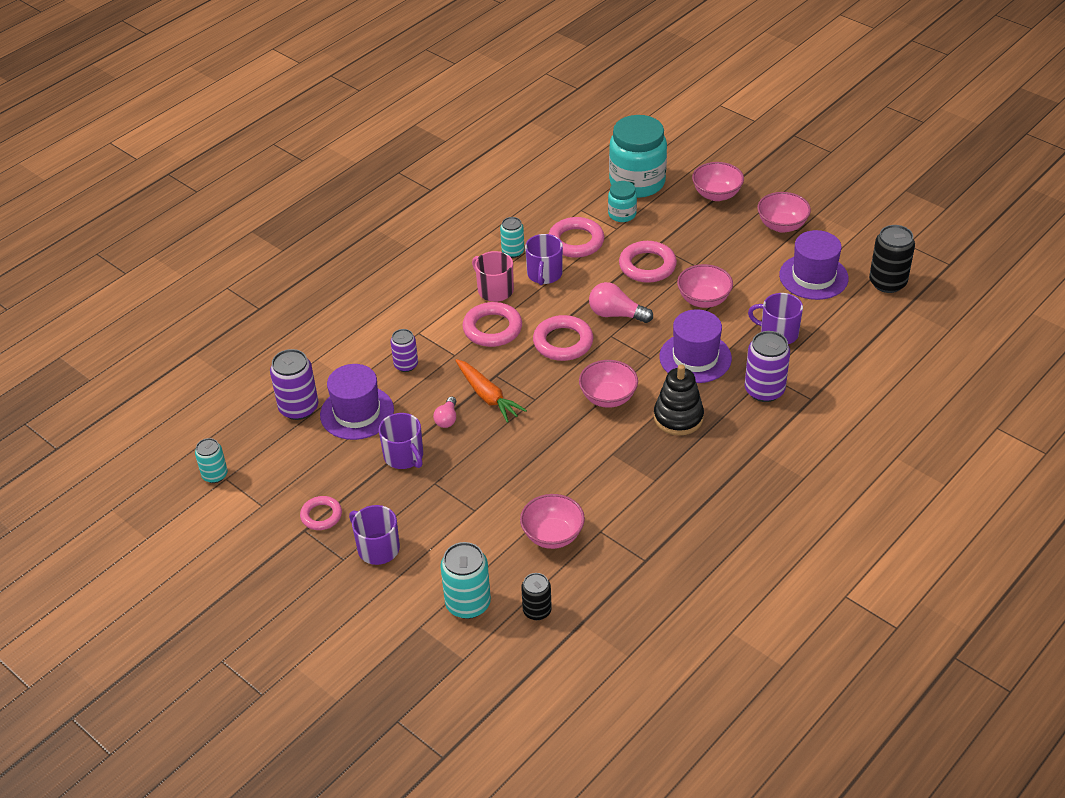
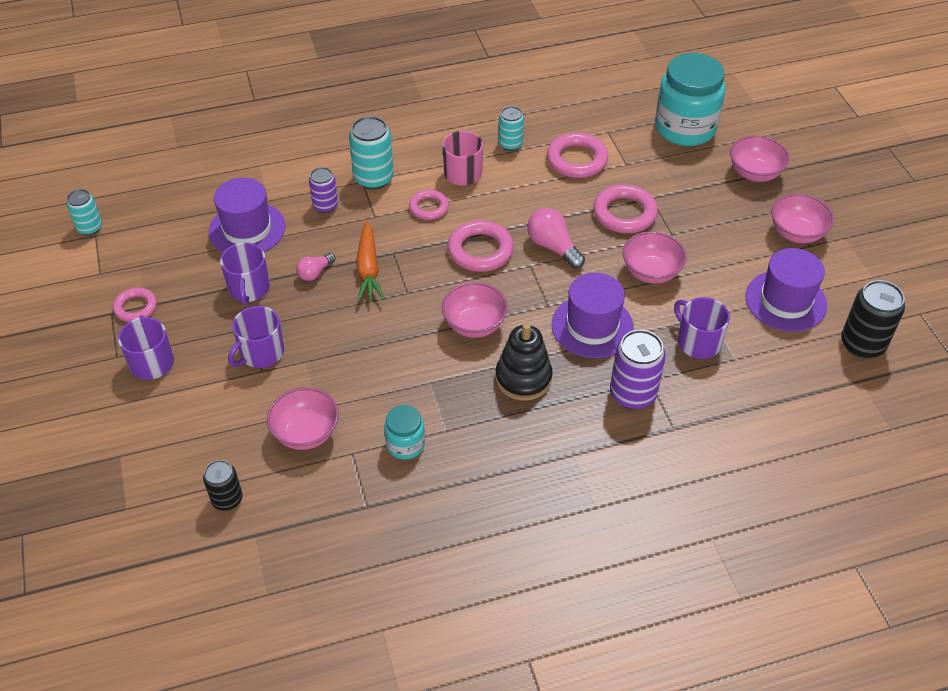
camera: 30 degrees right, 5 degrees up
purple can [270,349,319,420] -> none
turquoise can [440,542,491,619] -> turquoise can moved to [349,116,394,190]
pink ring [463,302,522,347] -> pink ring [409,190,449,220], size x0.63
purple mug [525,234,563,285] -> purple mug moved to [228,306,284,368]
turquoise jar [608,181,637,222] -> turquoise jar moved to [384,405,425,460]

